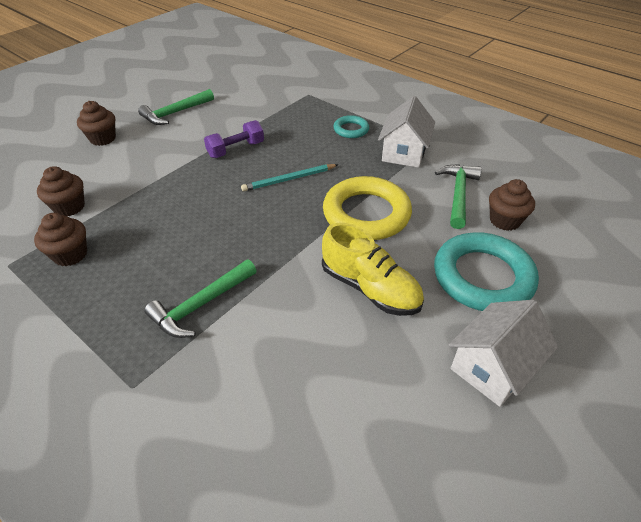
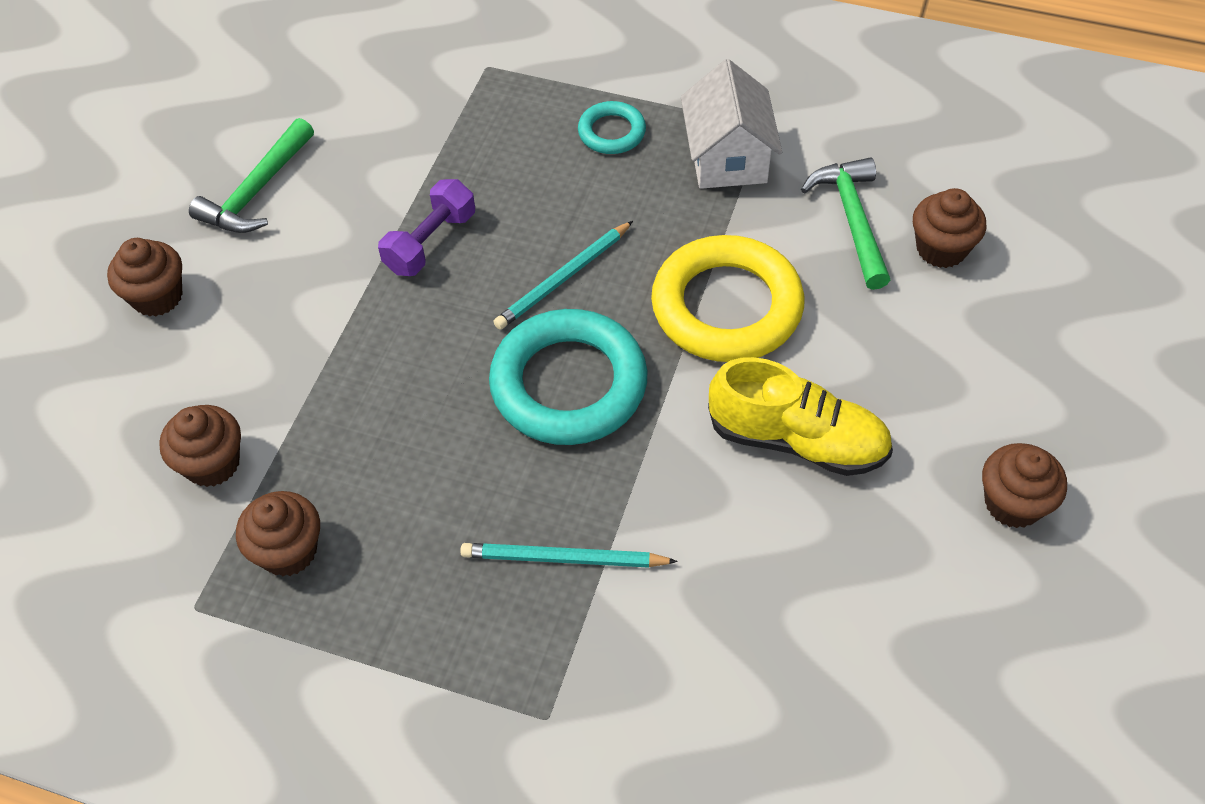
camera: 20 degrees left, 10 degrees up
green hammer [144,259,257,338] -> turquoise pencil [460,543,678,568]
turquoise ring [434,232,539,311] -> turquoise ring moved to [489,309,647,445]
white house [449,300,558,407] -> brown cupcake [982,443,1067,528]

